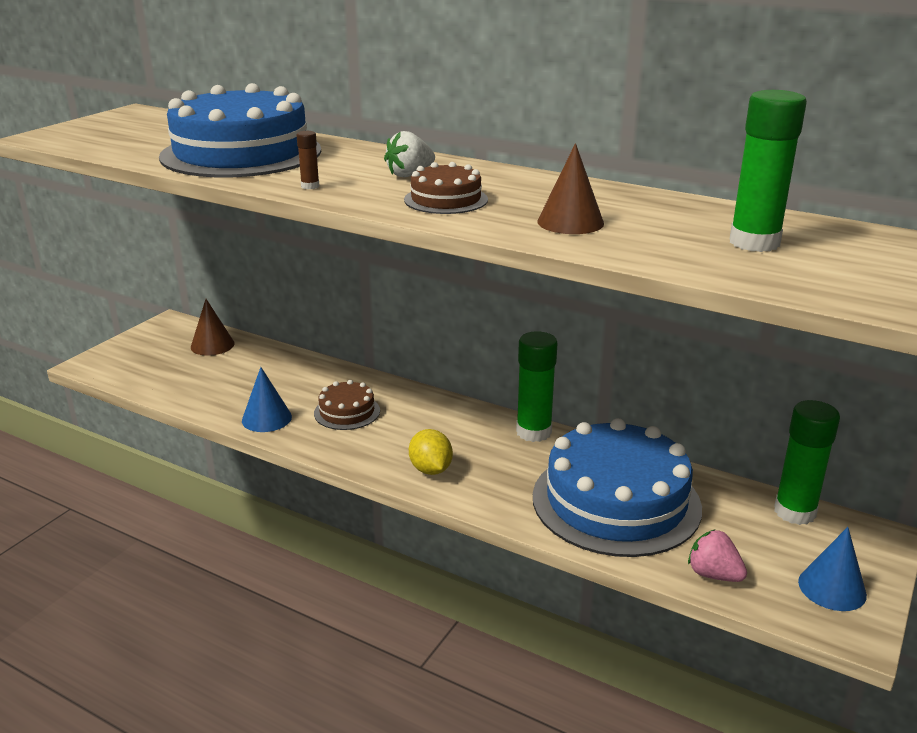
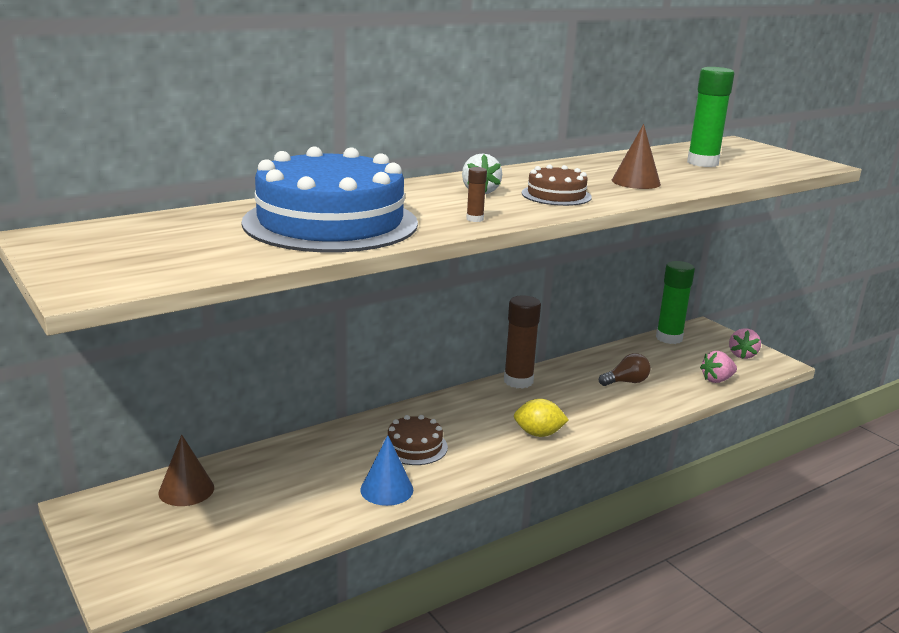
camera: 65 degrees left, 5 degrees down
green glue stick [516,331,558,442] -> brown glue stick [504,295,541,389]
blue cake [533,418,702,557] -> brown light bulb [599,353,650,386]
blue cone [798,527,867,611] -> pink strawberry [729,328,761,359]

